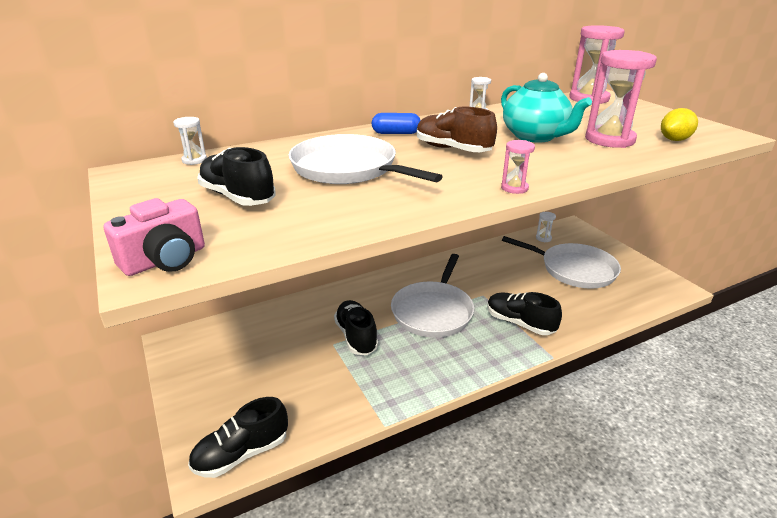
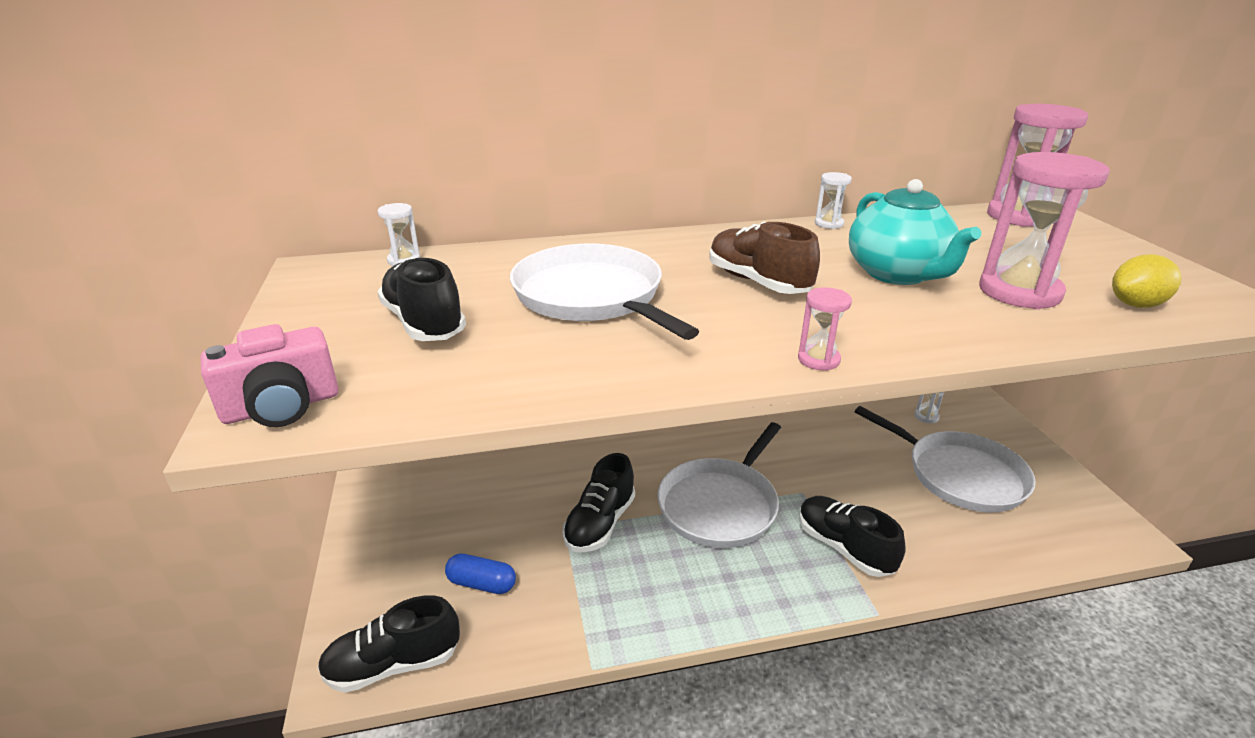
camera: 15 degrees right, 0 degrees up
black shoe [334,300,379,355] -> black shoe turned 150 degrees counterclockwise [563,453,635,553]
blue capsule [372,113,421,134] -> blue capsule moved to [445,554,516,594]

